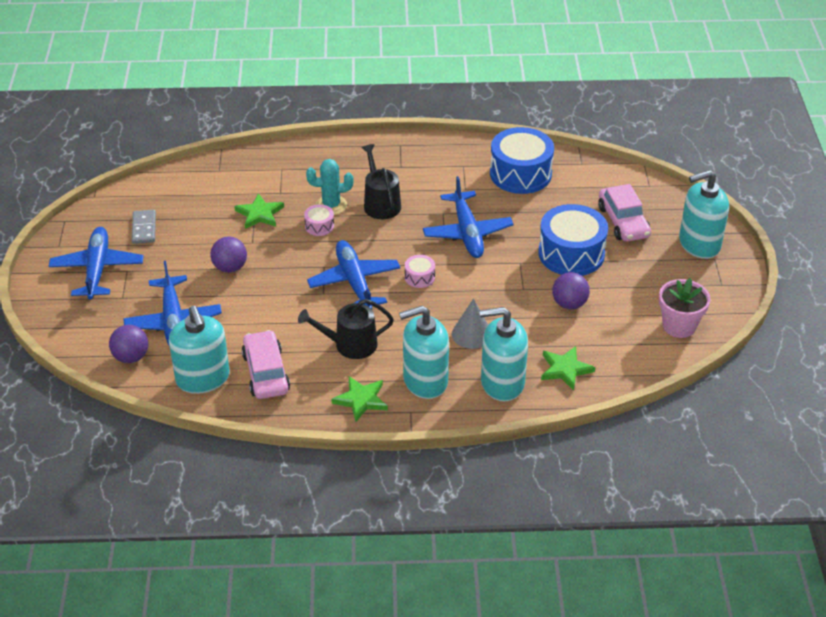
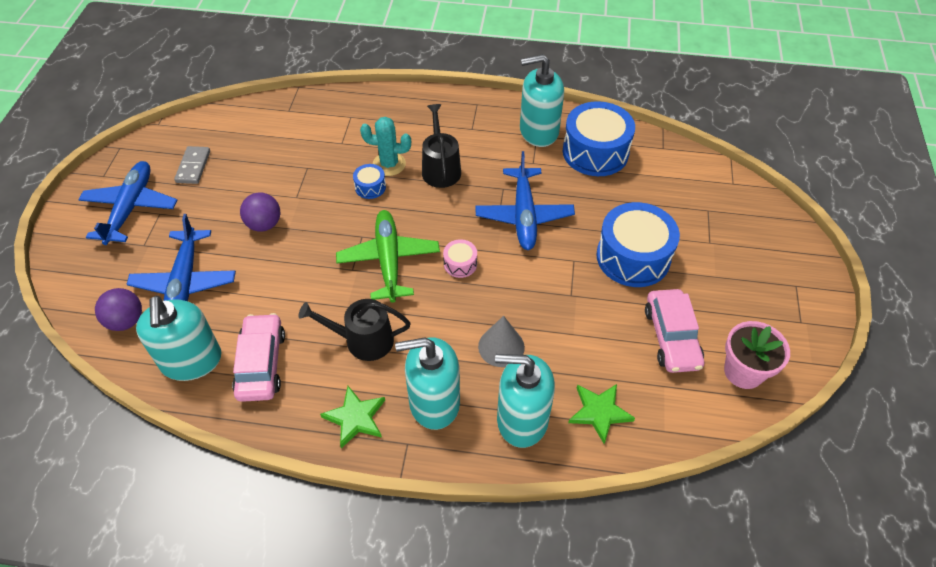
camera: 10 degrees right, 10 degrees up
green star [234,193,284,229] -> none
pink drum [304,204,334,236] -> blue drum [353,164,386,199]
blue plane [307,240,400,309] -> green plane [336,210,440,303]
purple ball [552,272,590,309] -> none
pink car [598,184,651,242] -> pink car moved to [645,289,704,373]
turquoise soap dispenser [679,170,729,259] -> turquoise soap dispenser moved to [520,54,564,147]

